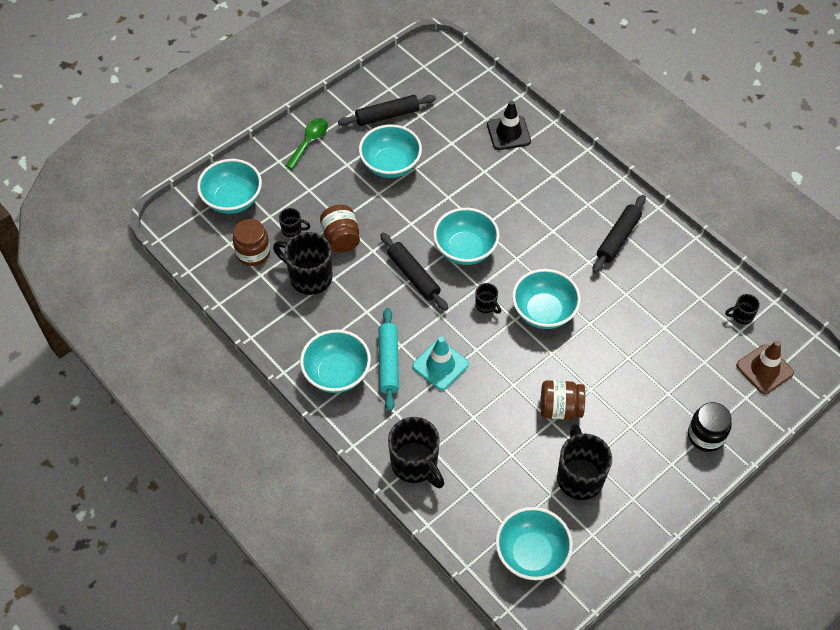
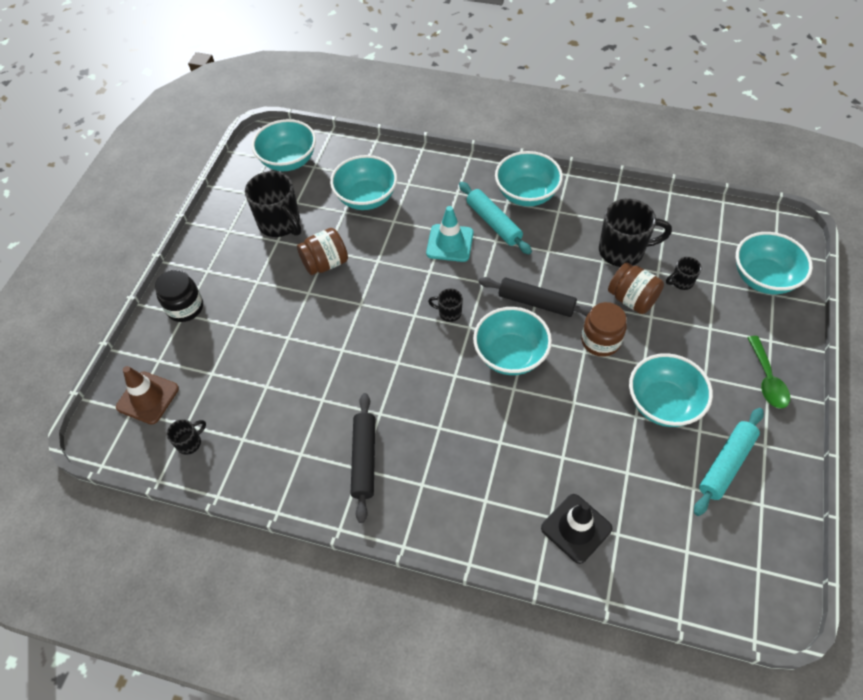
camera: 150 degrees right, 0 degrees up
brown jar [233,219,270,266] -> brown jar moved to [581,302,627,357]
black rolling pin [338,95,436,126] -> turquoise rolling pin [694,408,764,516]
black mug [388,417,444,488] -> none
turquoise bowl [512,269,581,329] -> turquoise bowl moved to [330,155,397,210]

